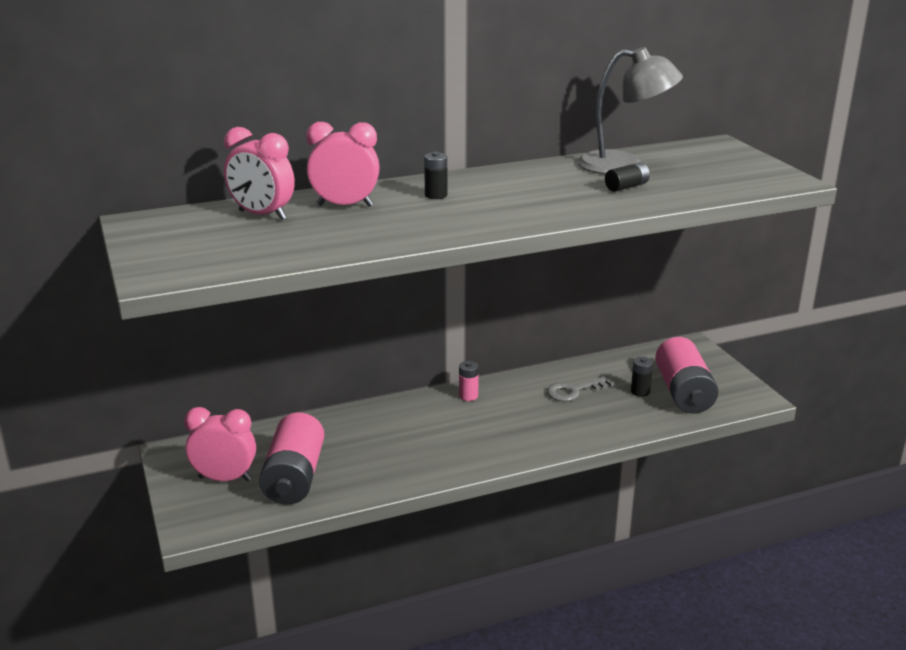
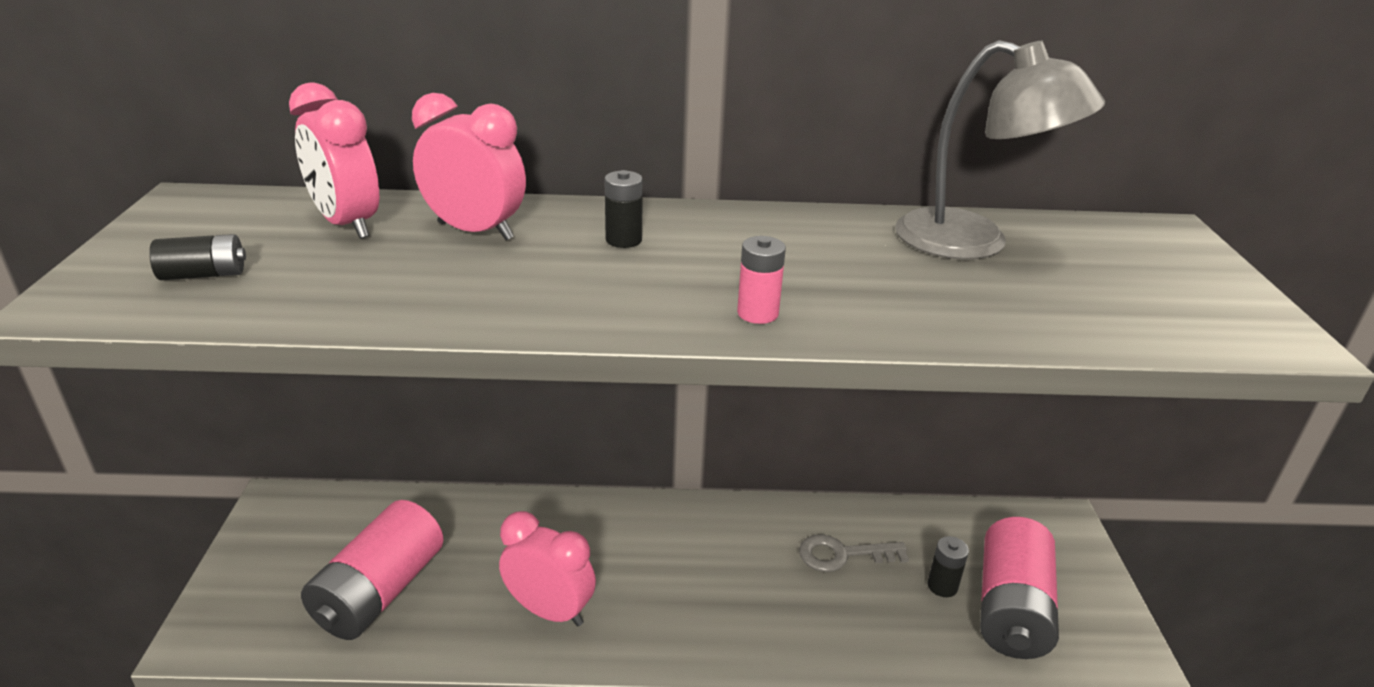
camera: 20 degrees right, 5 degrees up
pink clock [184,407,256,481] -> pink clock moved to [499,511,596,627]
pink battery [459,361,479,401] -> pink battery moved to [737,236,786,324]
black battery [605,162,650,192] -> black battery moved to [149,234,246,280]

